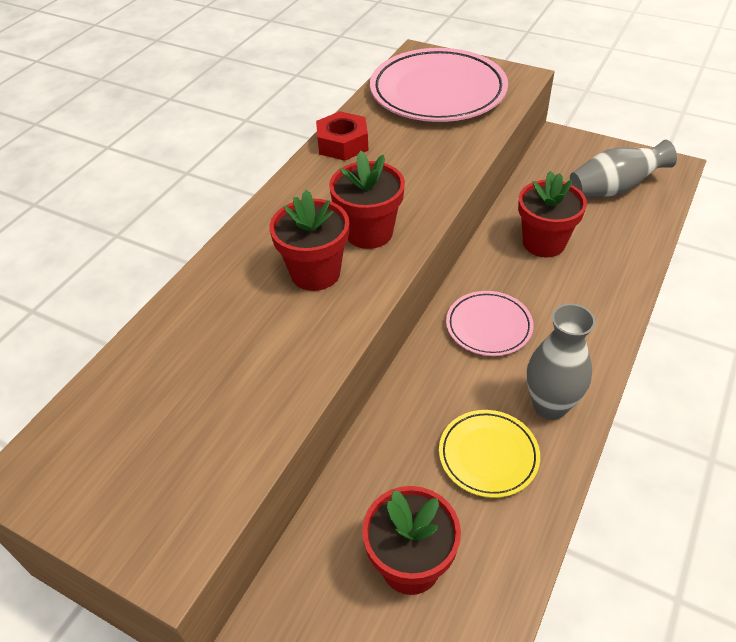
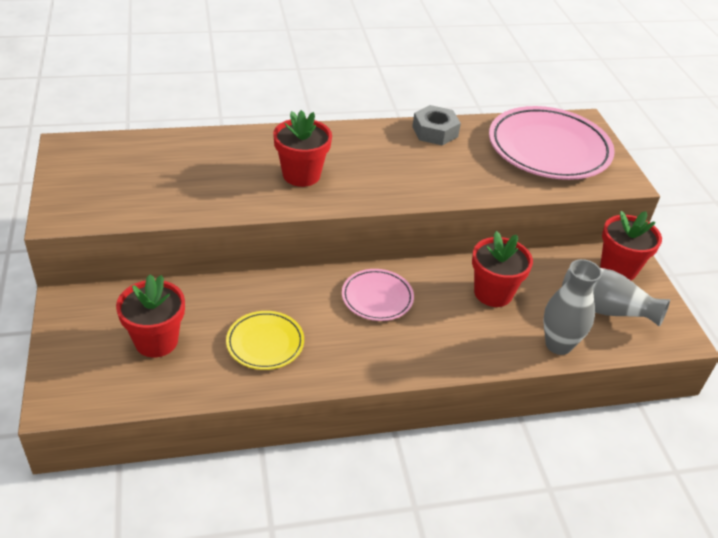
camera: 45 degrees right, 5 degrees down
red nut [316,111,368,161] -> grey nut [412,105,461,146]
red flower pot [329,151,405,249] -> red flower pot moved to [600,211,662,280]
grey vase [527,304,596,420] -> grey vase moved to [543,259,602,355]

